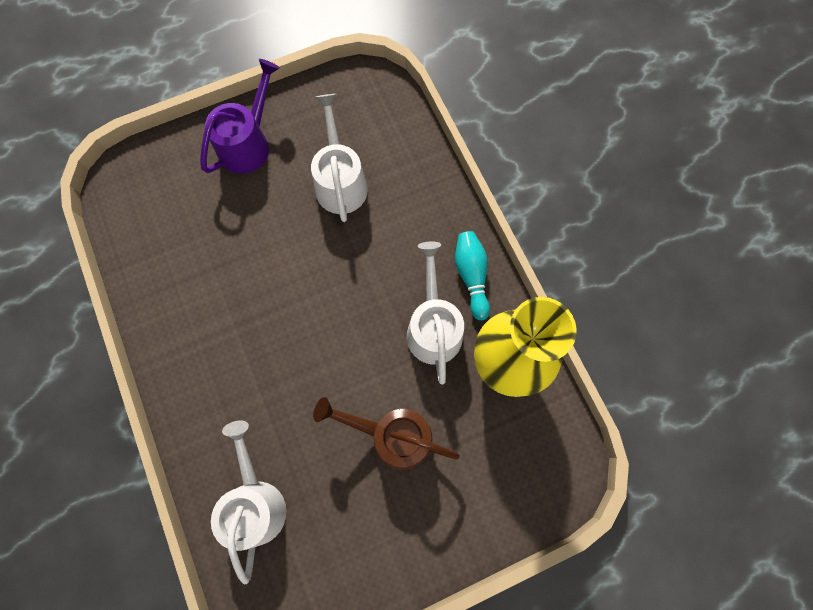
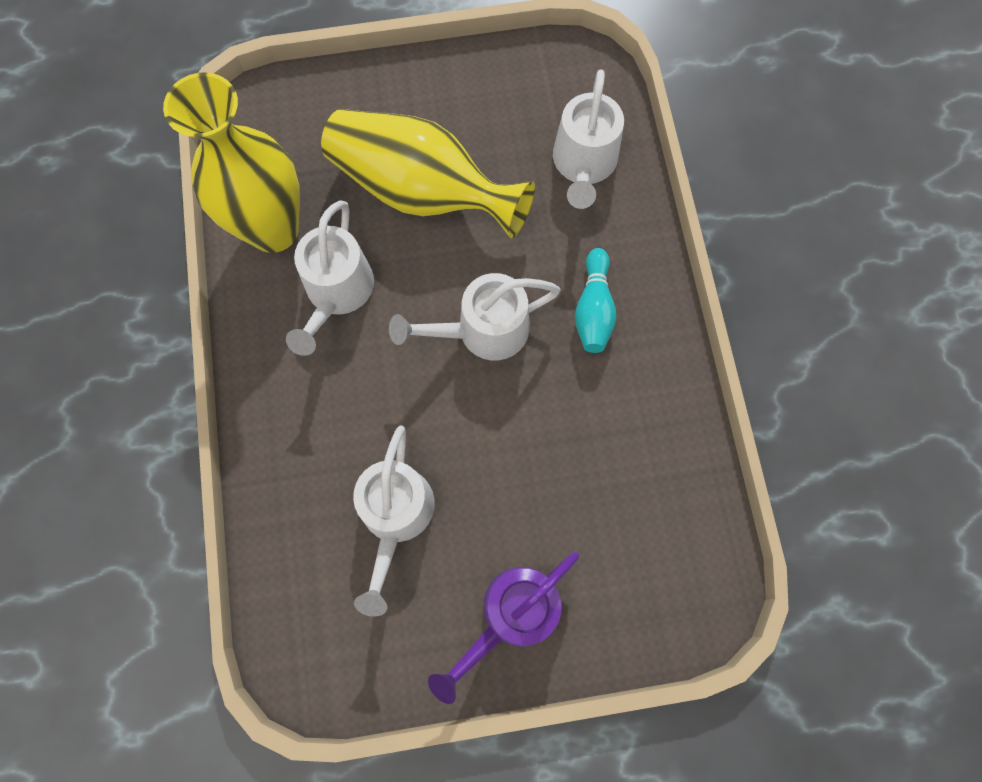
camera: 165 degrees left, 0 degrees up
brown watering can [313,397,460,470] -> yellow vase [321,109,535,238]
turquoise bowling pin [455,231,490,320] -> turquoise bowling pin moved to [575,248,616,353]
none -> white watering can [389,273,561,360]

